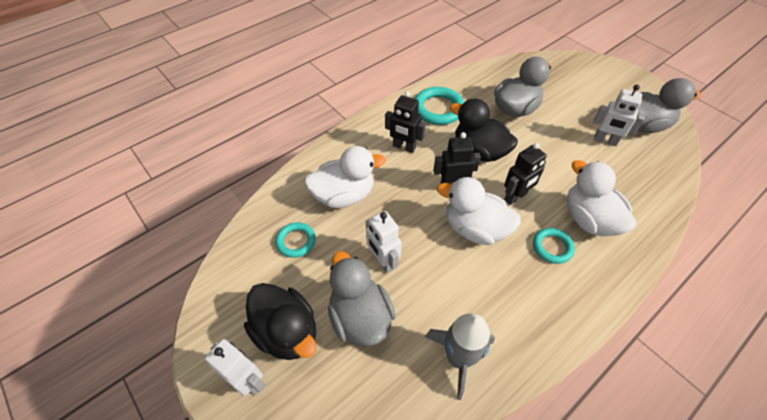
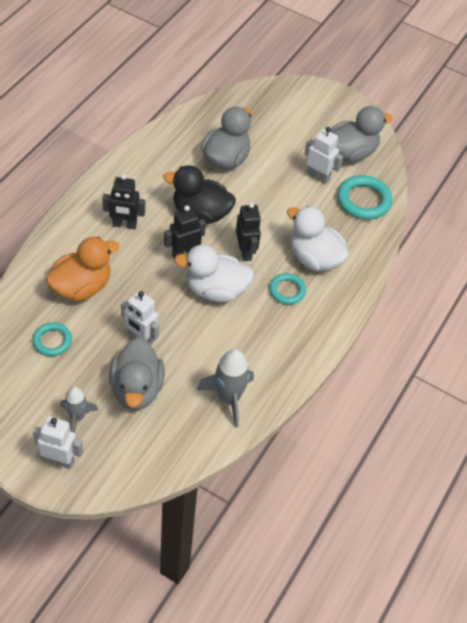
camera: 25 degrees left, 0 degrees up
black duck [244,283,316,360] -> grey rocket [60,386,98,433]
white duck [304,146,386,208] -> orange duck [45,237,119,301]
grey duck [328,251,396,347] -> grey duck turned 135 degrees counterclockwise [109,337,165,410]
turquoise ring [415,87,464,125] -> turquoise ring moved to [337,175,392,220]
black robot [504,143,547,205] -> black robot turned 45 degrees counterclockwise [236,203,261,261]
white robot [593,85,645,146] -> white robot turned 150 degrees counterclockwise [305,127,343,184]

